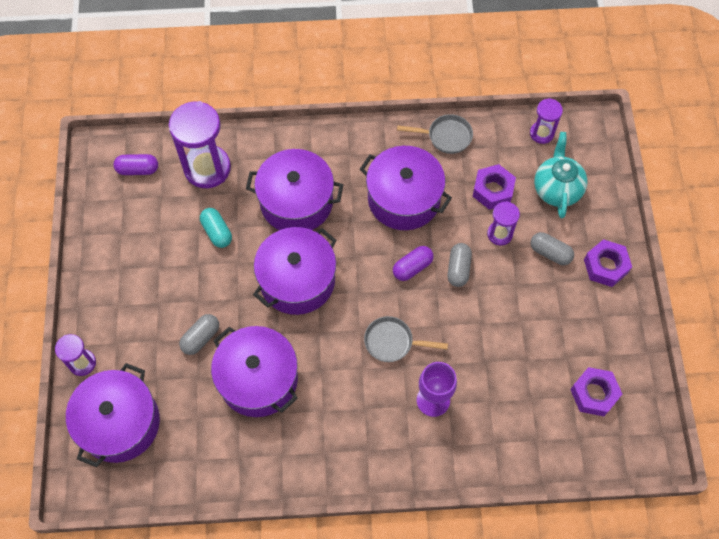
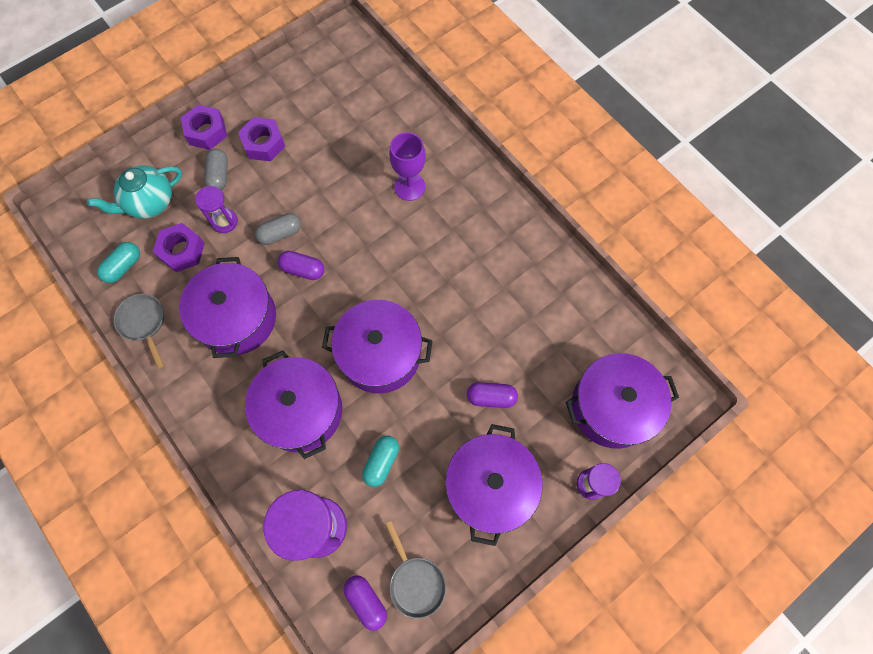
camera: 125 degrees left, 5 degrees up
grey capsule [179,314,219,355] -> purple capsule [467,382,518,408]
purple pot [211,326,298,417] -> purple pot moved to [445,424,543,546]
grey pan [364,316,448,362] -> grey pan moved to [385,521,446,619]
purple hourglass [530,98,563,144] -> none
purple nut [570,367,622,416] -> purple nut moved to [238,117,285,161]
none -> turquoise capsule [97,242,140,283]

